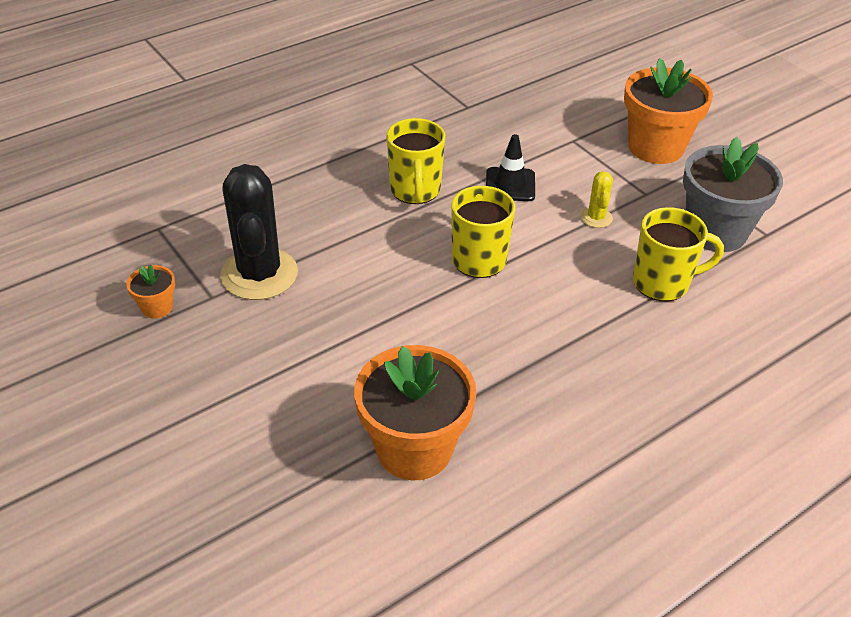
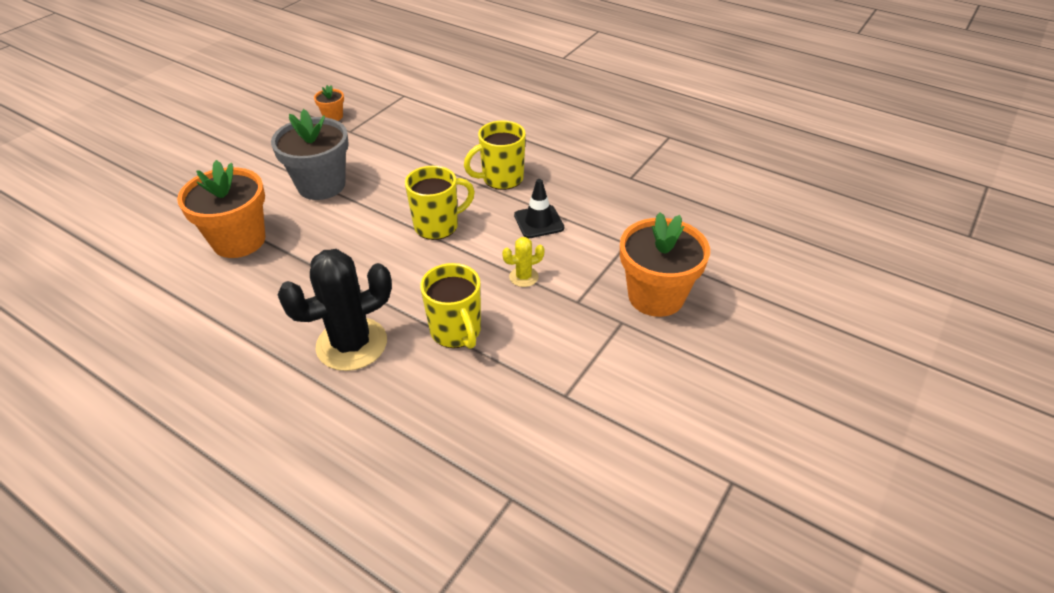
camera: 70 degrees right, 0 degrees up
black cactus [221,164,298,300] -> black cactus moved to [277,249,392,371]
grey flower pot [683,137,783,252] -> grey flower pot moved to [271,109,349,200]

